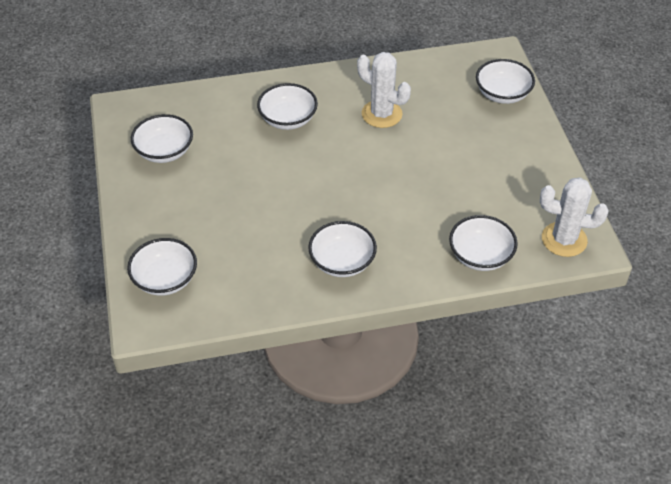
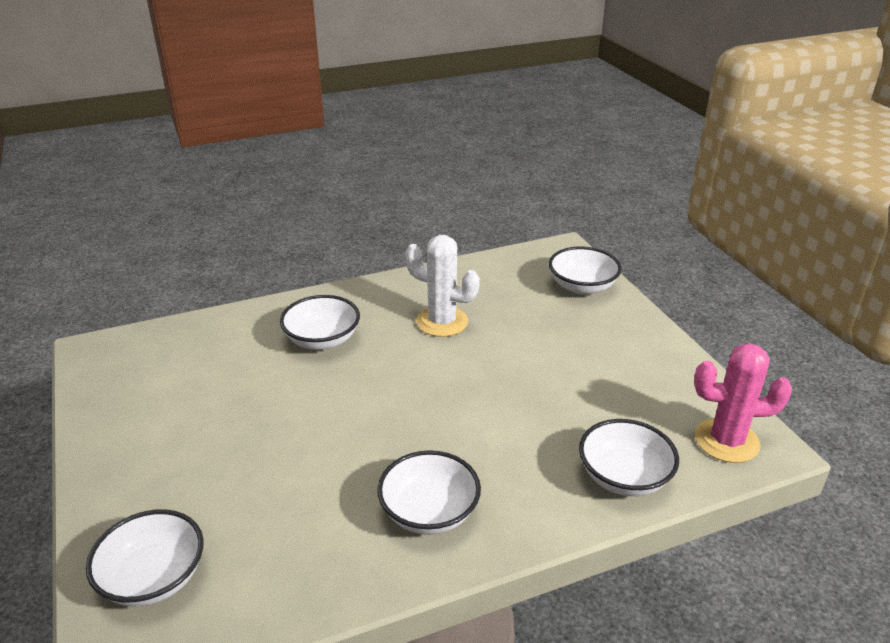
camera: 10 degrees left, 15 degrees down
white bowl [131,114,193,163] -> none
white cactus [540,177,608,257] -> pink cactus [694,343,792,463]

